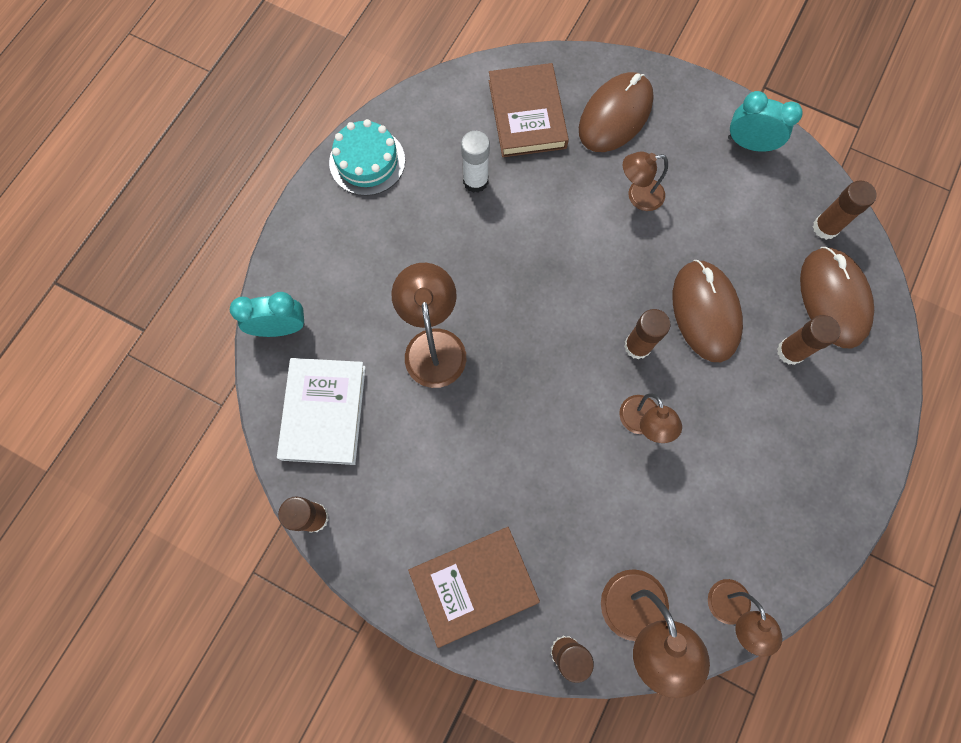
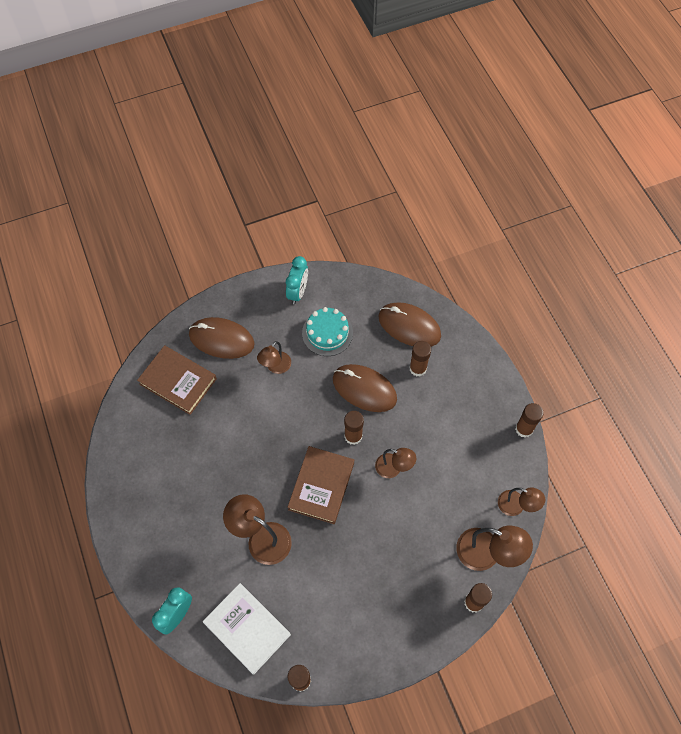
camera: 50 degrees left, 10 degrees down
turquoise cake [329,119,405,196] -> turquoise cake moved to [302,307,353,356]
brown book [408,527,540,648] -> brown book moved to [288,446,354,524]
white glue stick [461,131,490,193] -> none
brown mouse [579,72,654,152] -> brown mouse turned 60 degrees counterclockwise [189,317,254,359]
turquoise clock [728,91,802,152] -> turquoise clock turned 135 degrees clockwise [286,256,308,304]
brown glue stick [813,181,877,240] -> brown glue stick moved to [515,403,544,438]

